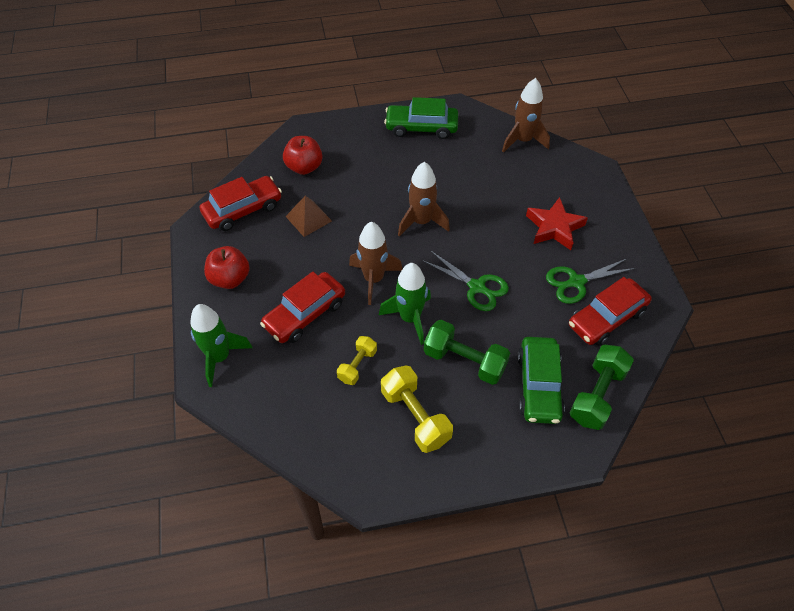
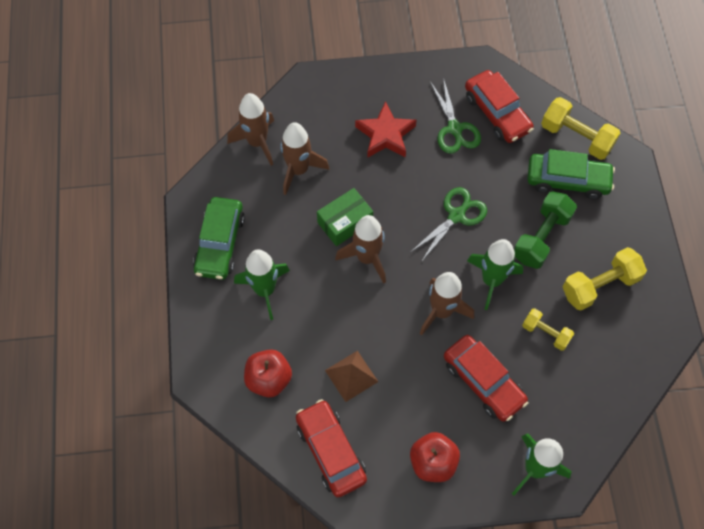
camera: 85 degrees left, 10 degrees up
green dumbbell [569,345,634,430] -> yellow dumbbell [541,97,620,160]
none -> green rocket [234,249,290,320]
none -> brown rocket [280,122,329,195]
none -> green box [317,188,373,246]

